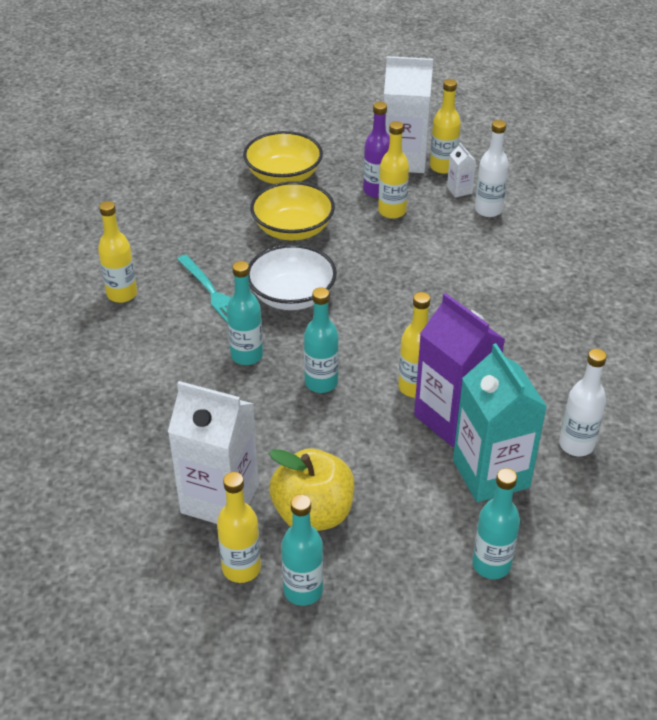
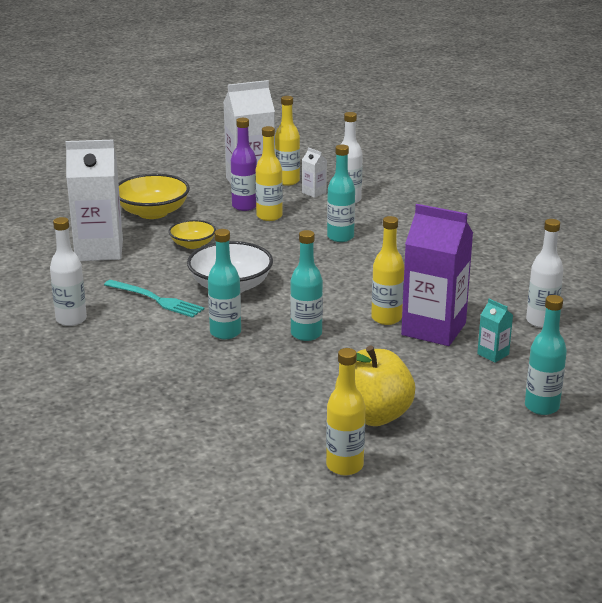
camera: 25 degrees left, 15 degrees down
yellow bottle [98,201,137,303] -> white bottle [50,217,87,326]
white carton [168,381,259,524] -> white carton moved to [65,140,123,261]
yellow bowl [250,181,335,240] -> yellow bowl [169,220,216,249], size x0.59
turquoise bottle [281,494,323,606] -> turquoise bottle moved to [327,145,355,242]
turquoise carton [453,343,547,502] -> turquoise carton [477,299,513,363], size x0.43

